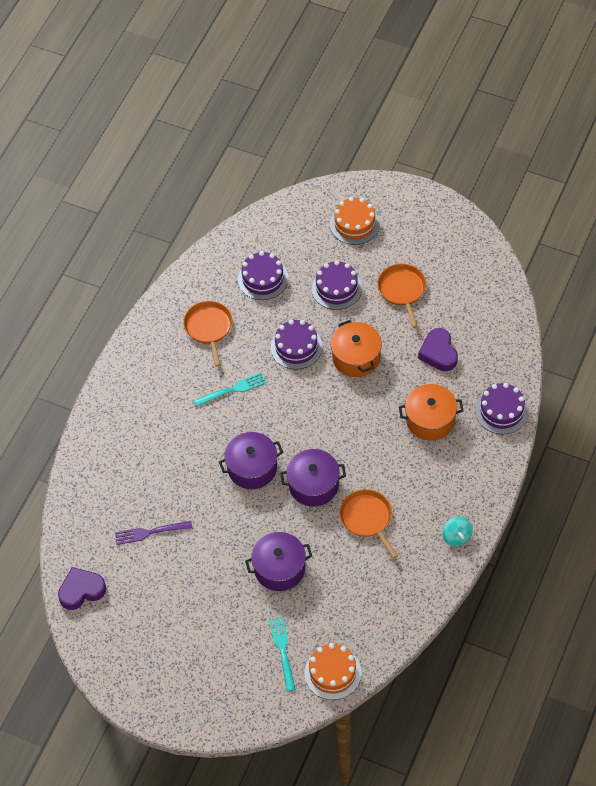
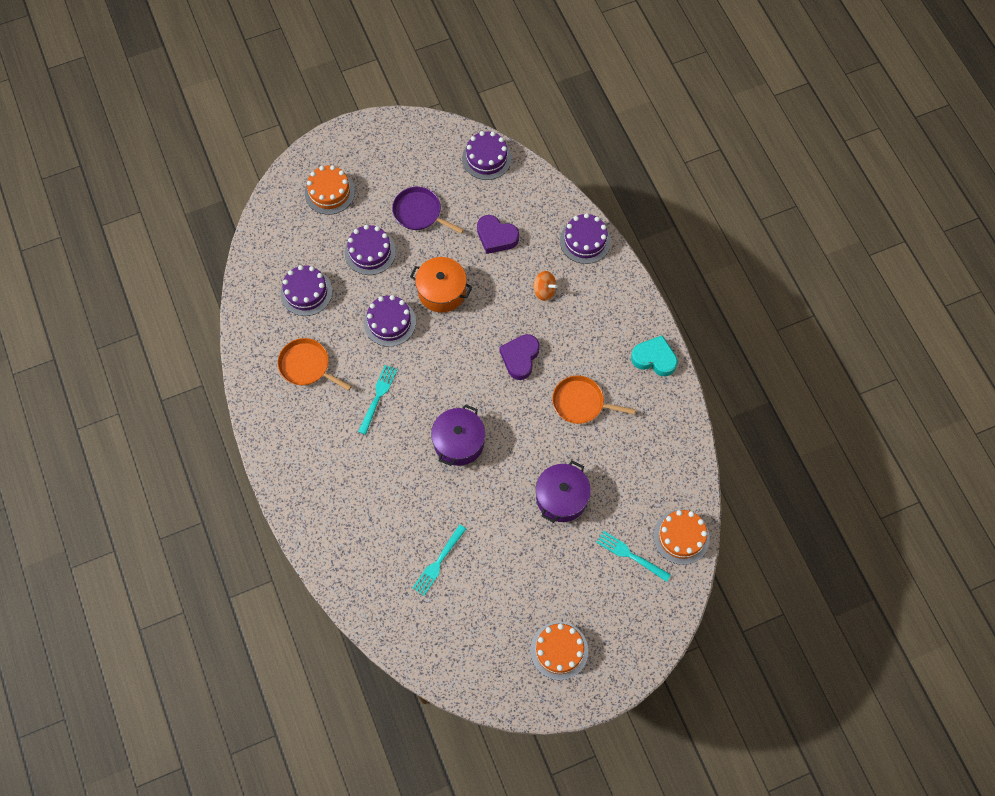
camera: 50 degrees left, 10 degrees up
purple heart [58,567,106,610] -> purple heart moved to [499,334,540,380]
purple fork [115,521,192,545] -> turquoise fork [412,524,466,596]
purple pot [280,449,346,507] -> none
orange pan [377,264,426,328] -> purple pan [392,187,464,234]
orange pot [399,384,463,441] -> orange spinning top [533,271,558,301]
turquoise spinning top [442,517,473,546] -> turquoise heart [631,335,678,377]
none -> purple cake [462,131,512,180]
none -> orange cake [530,622,588,680]

